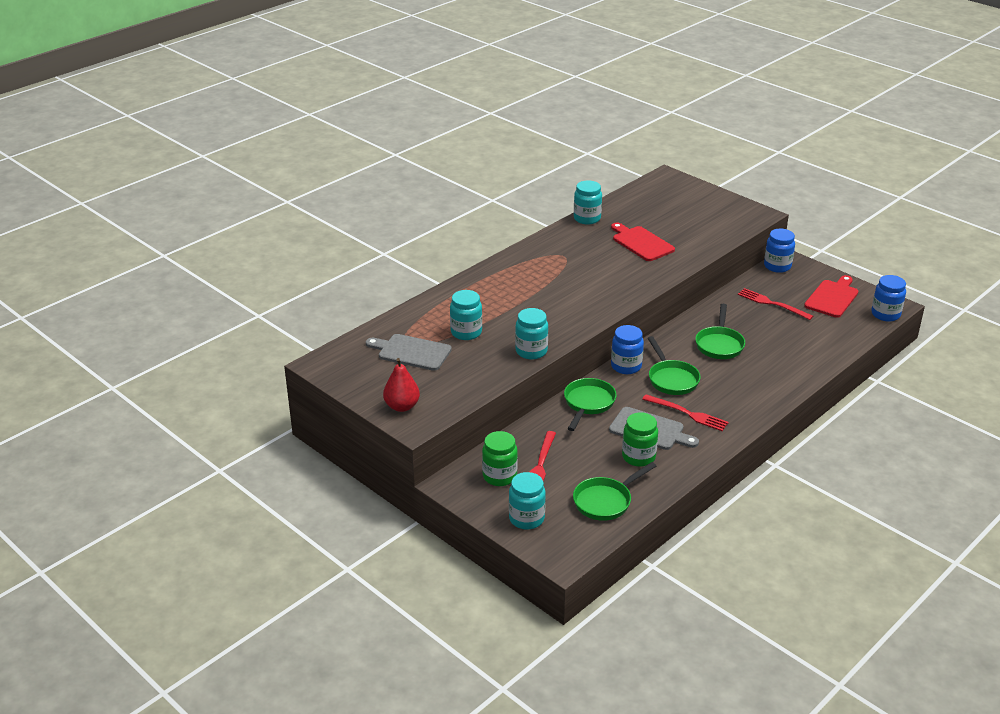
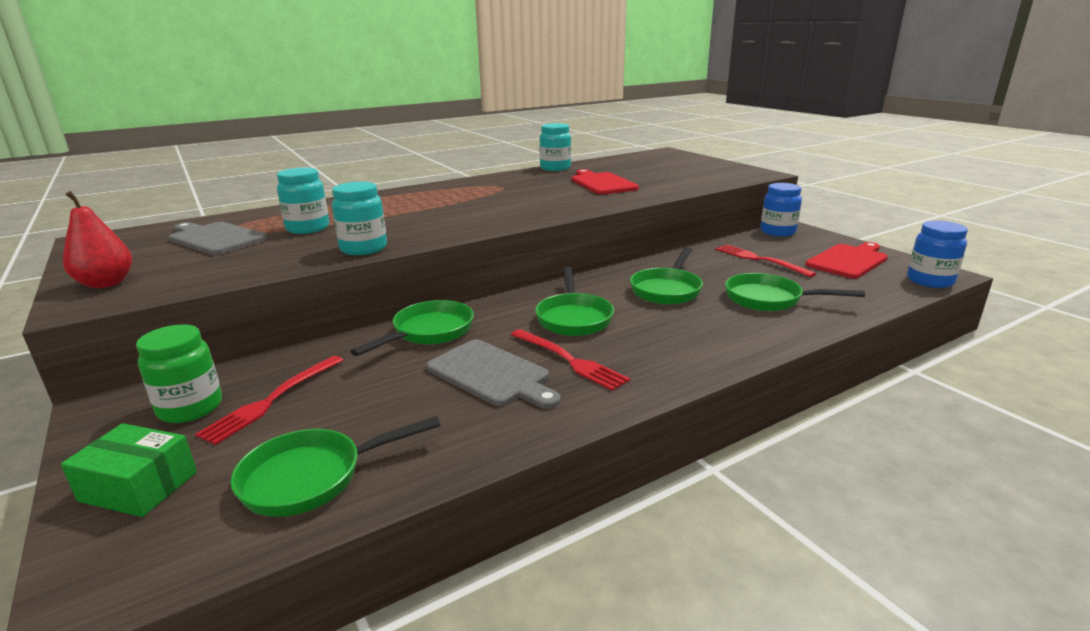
camera: 15 degrees right, 10 degrees down
turquoise jar [509,472,546,529] -> green box [61,423,197,517]
blue jar [611,325,644,374] -> none
green jar [622,412,658,467] -> none
none -> green pan [725,273,865,311]

